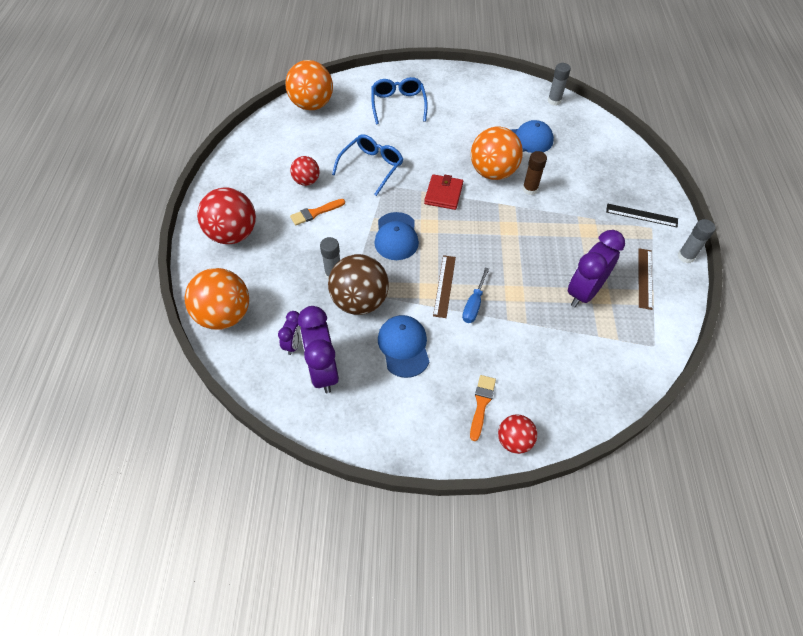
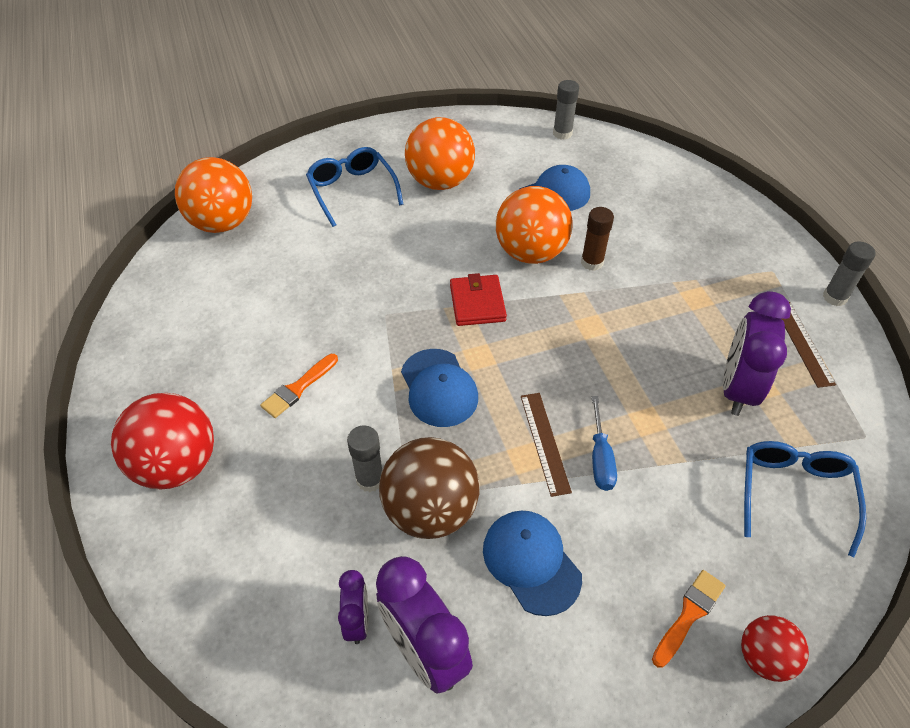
camera: 20 degrees left, 5 degrees down
orange ball [185,268,249,330] -> orange ball moved to [405,117,475,190]
red ball [290,156,320,186] -> none
blue glasses [332,134,403,196] -> blue glasses moved to [744,441,866,557]
orange brush [470,375,496,441] -> orange brush turned 45 degrees clockwise [652,570,725,668]
black ruler [606,204,678,227] -> none

